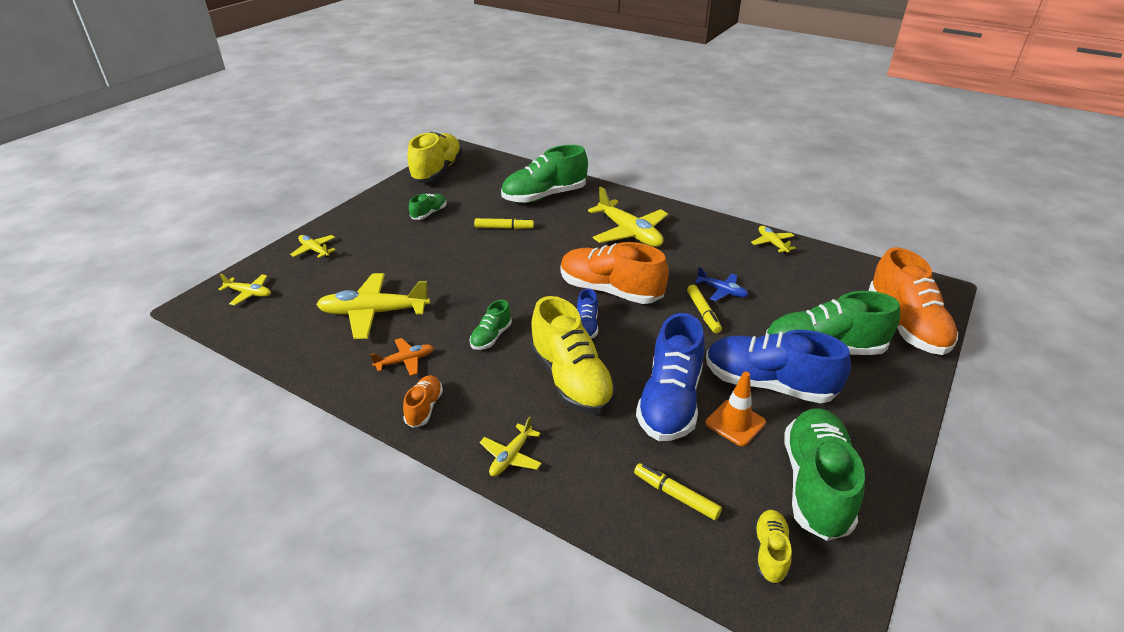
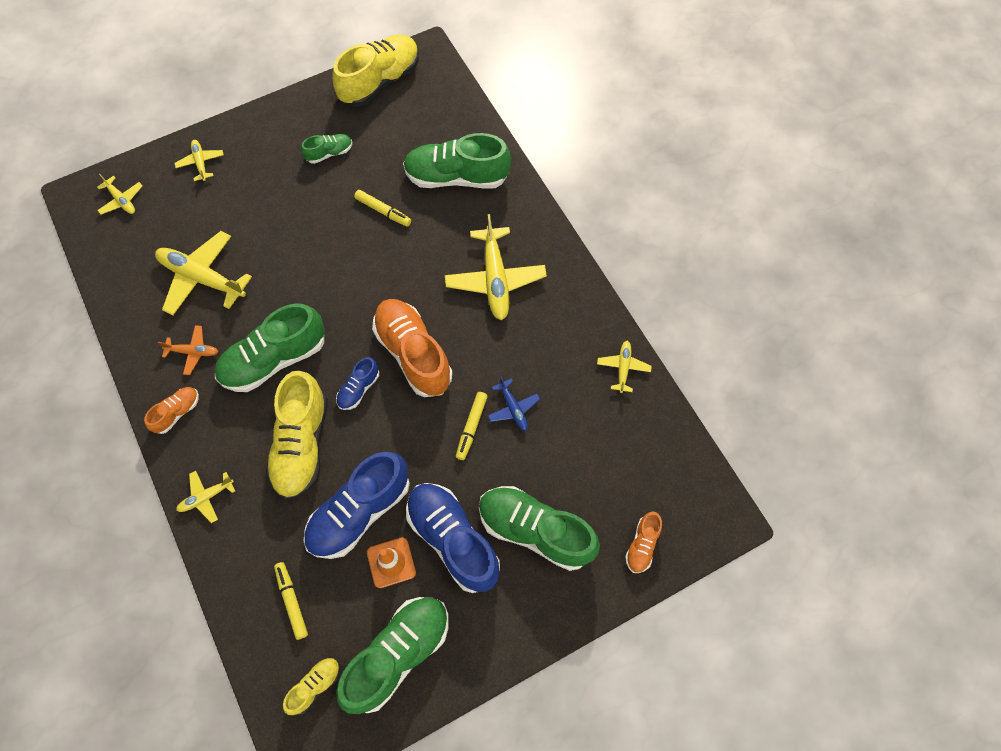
camera: 30 degrees right, 30 degrees up
green shoe [470,300,512,350] -> green shoe [215,304,325,392], size x2.06
orange shoe [868,247,958,355] -> orange shoe [625,512,662,573], size x0.49

